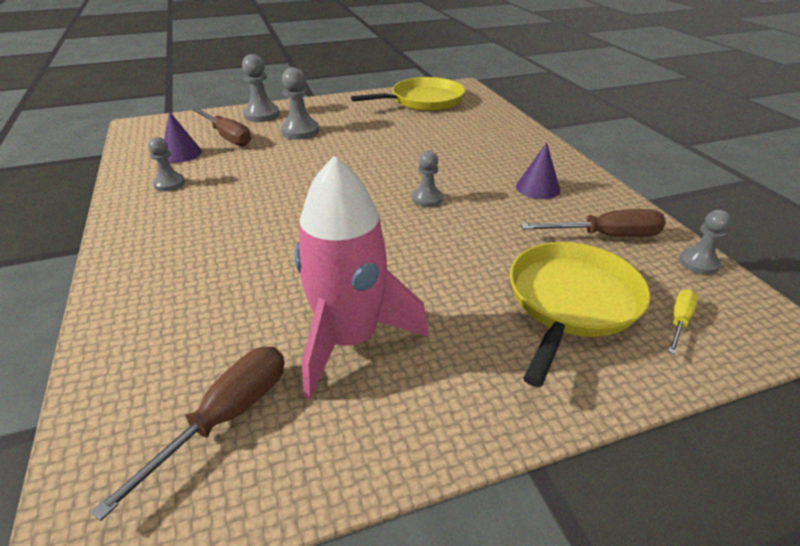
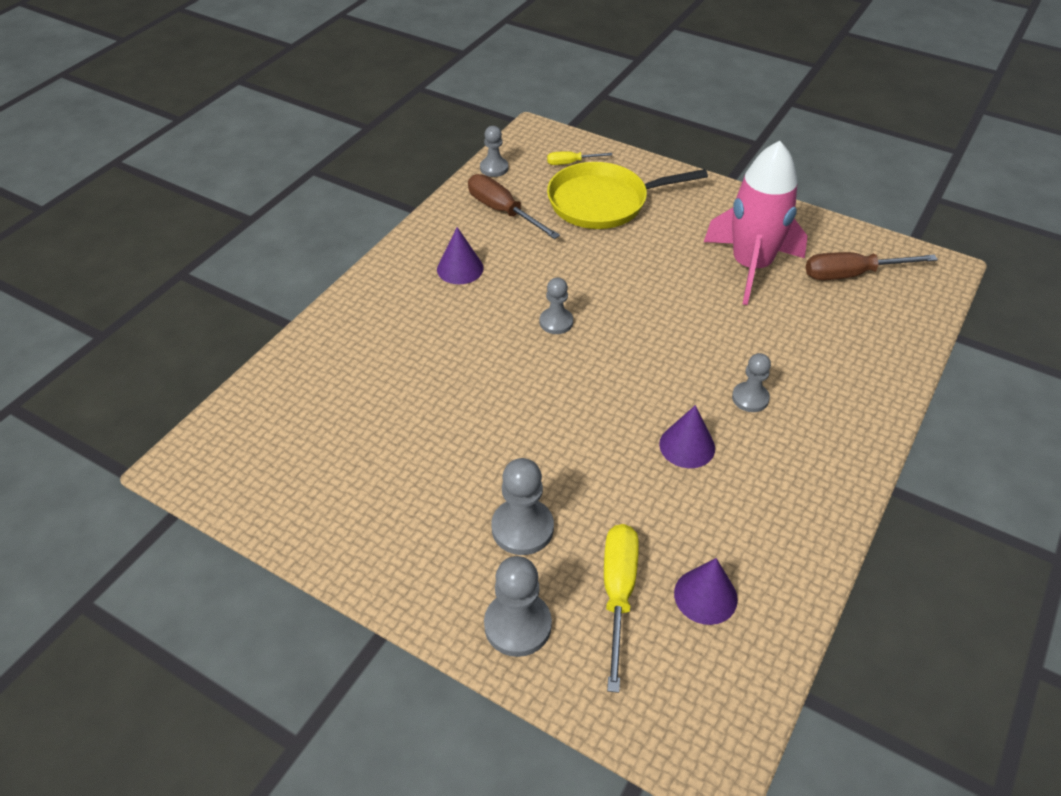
camera: 130 degrees left, 10 degrees up
grey pawn [148,137,185,191] -> grey pawn moved to [732,353,771,412]
brown screwdriver [193,108,251,146] -> yellow screwdriver [604,524,639,693]
yellow pan [351,77,465,111] -> none
none -> purple cone [659,405,715,468]

